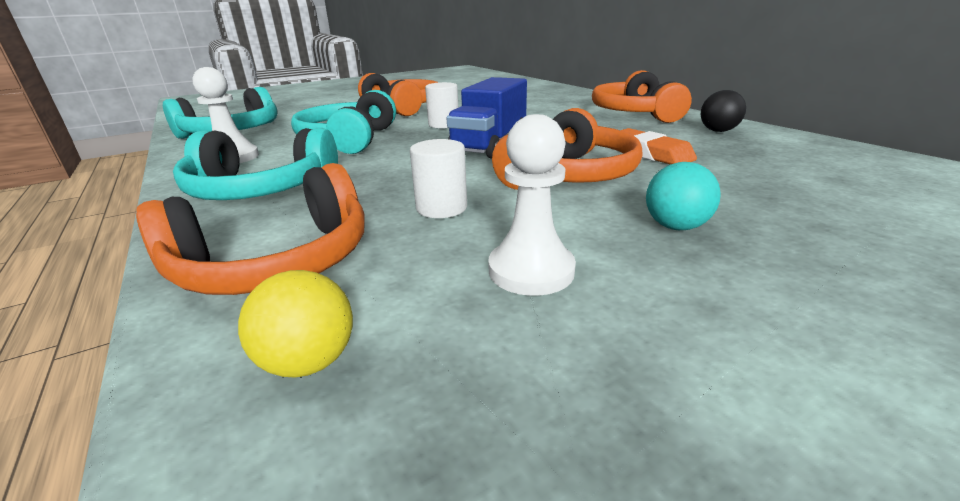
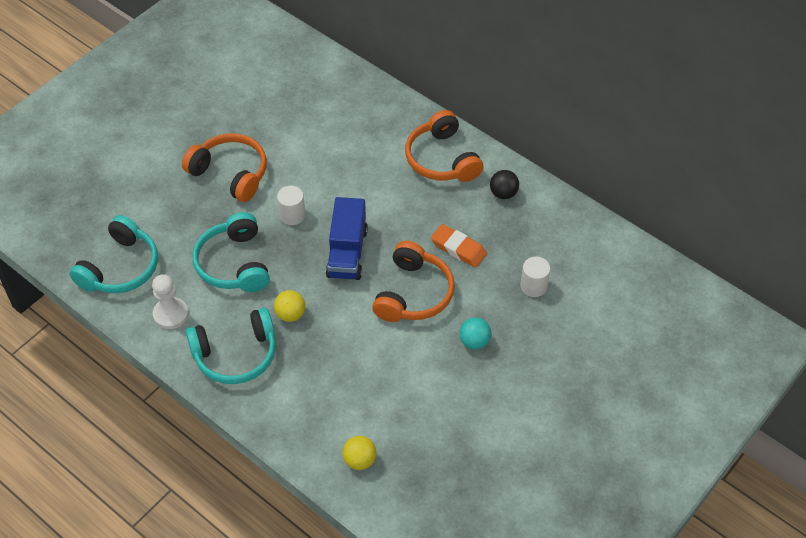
camera: 20 degrees left, 25 degrees up
orange headphones [136,163,365,295] -> none
white cylinder [410,139,467,218] -> white cylinder moved to [520,257,550,297]
white pawn [488,114,576,296] -> none
none -> yellow ball [274,290,305,322]

